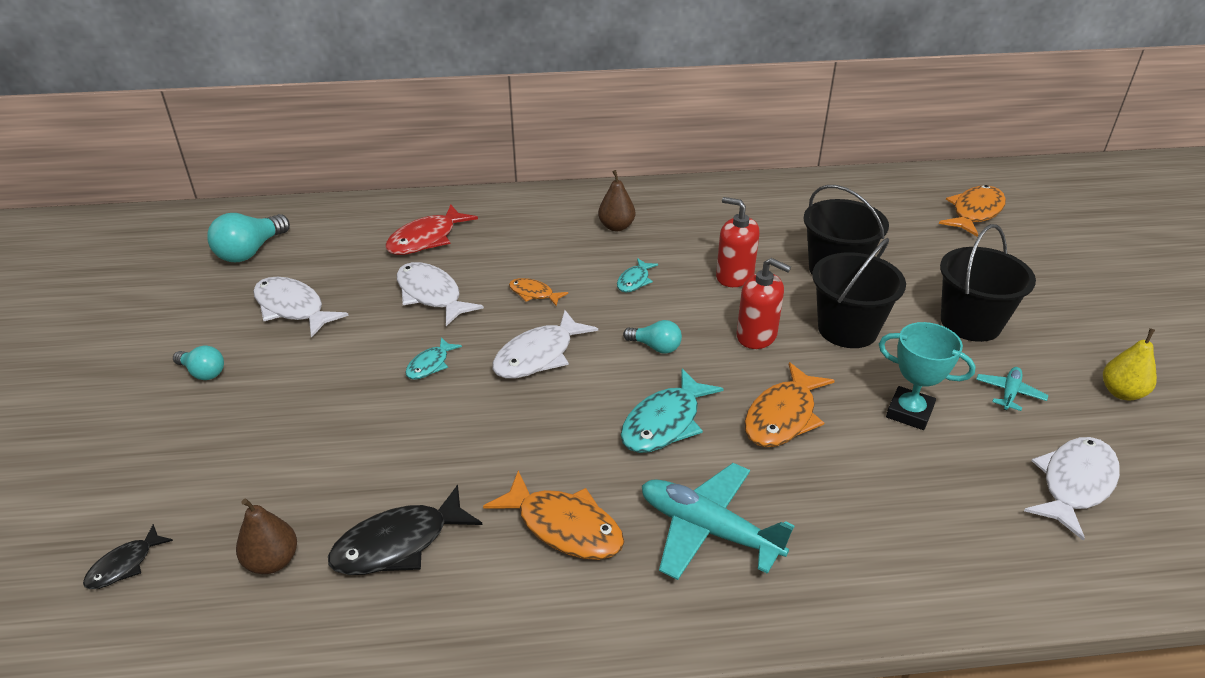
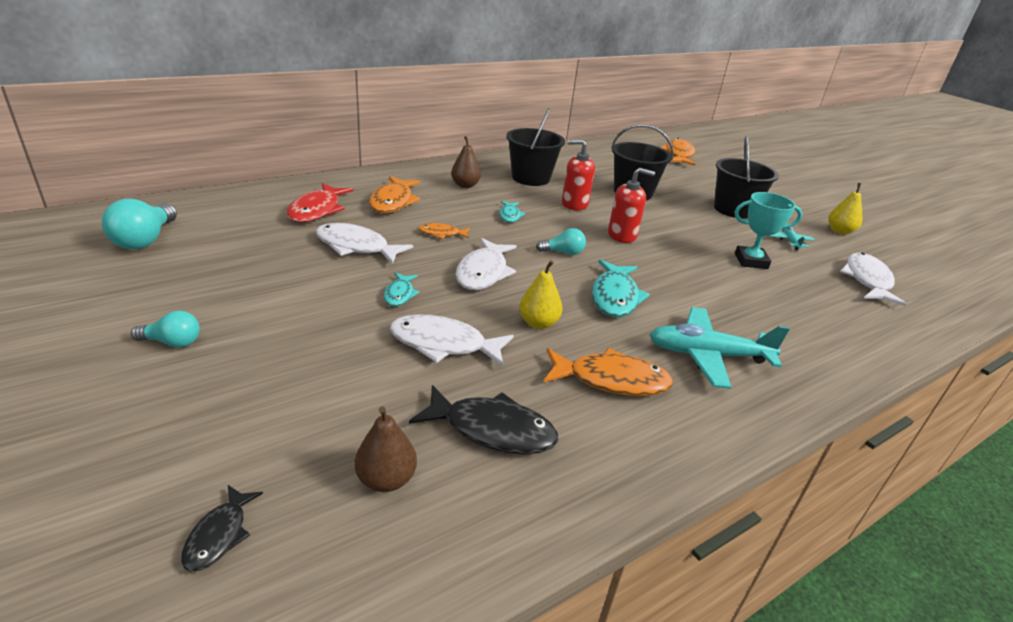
camera: 30 degrees left, 5 degrees down
white fish [253,277,349,338] -> white fish moved to [390,314,514,367]
black fish [328,485,482,575] -> black fish turned 105 degrees counterclockwise [409,385,559,454]
orange fish [745,362,835,447] -> orange fish moved to [369,176,420,213]
black bucket [812,238,906,348] -> black bucket moved to [506,108,565,186]
none -> yellow pear [519,260,562,329]

